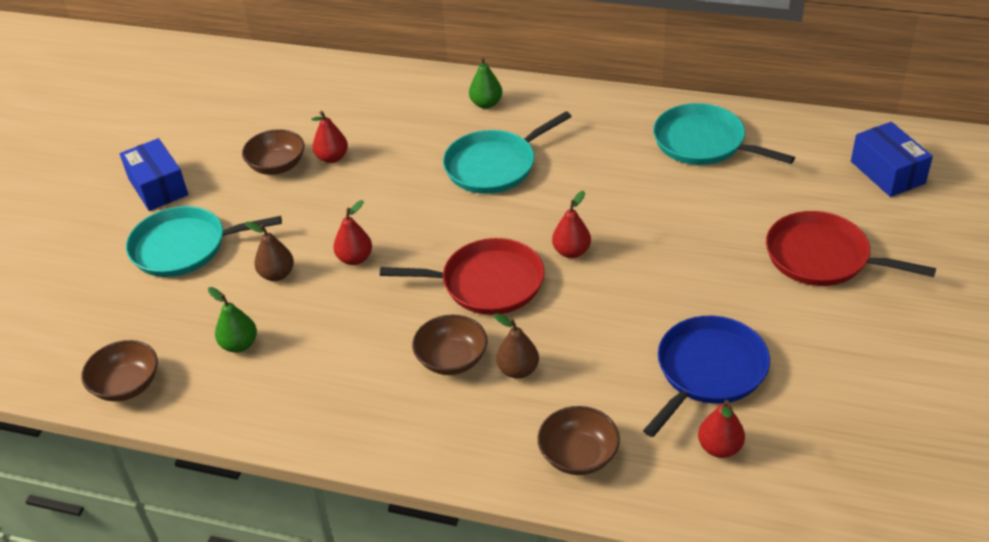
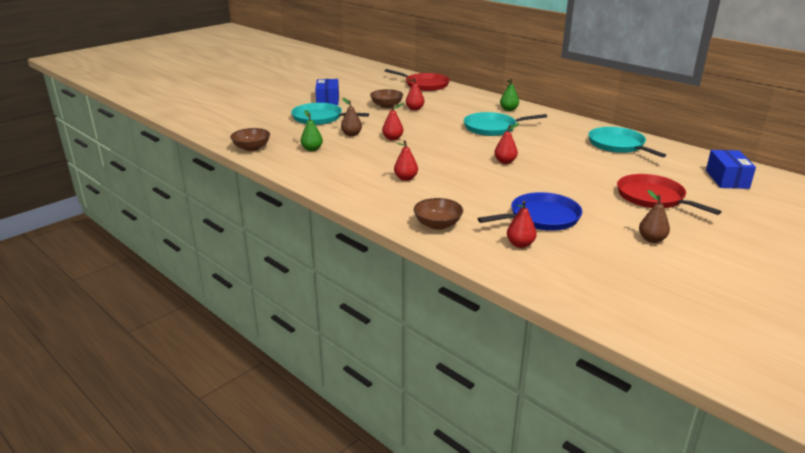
camera: 25 degrees right, 15 degrees down
red pan [380,238,545,315] -> red pan moved to [385,69,450,91]
brown bowl [412,315,488,375] -> red pear [394,140,418,181]
brown pear [494,313,539,379] -> brown pear moved to [639,190,670,243]

